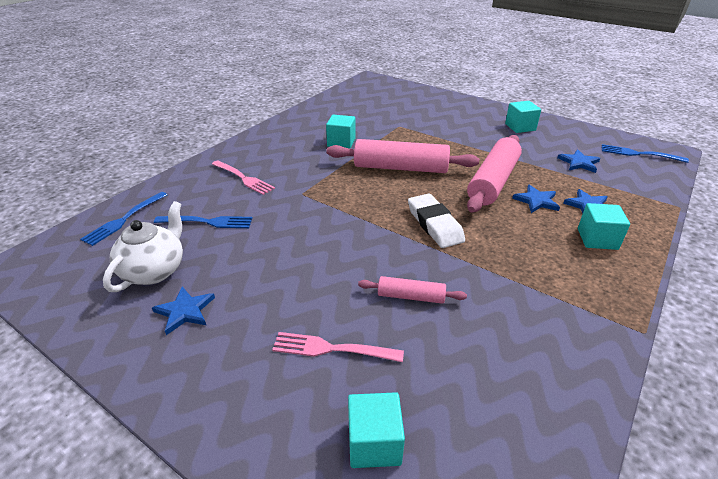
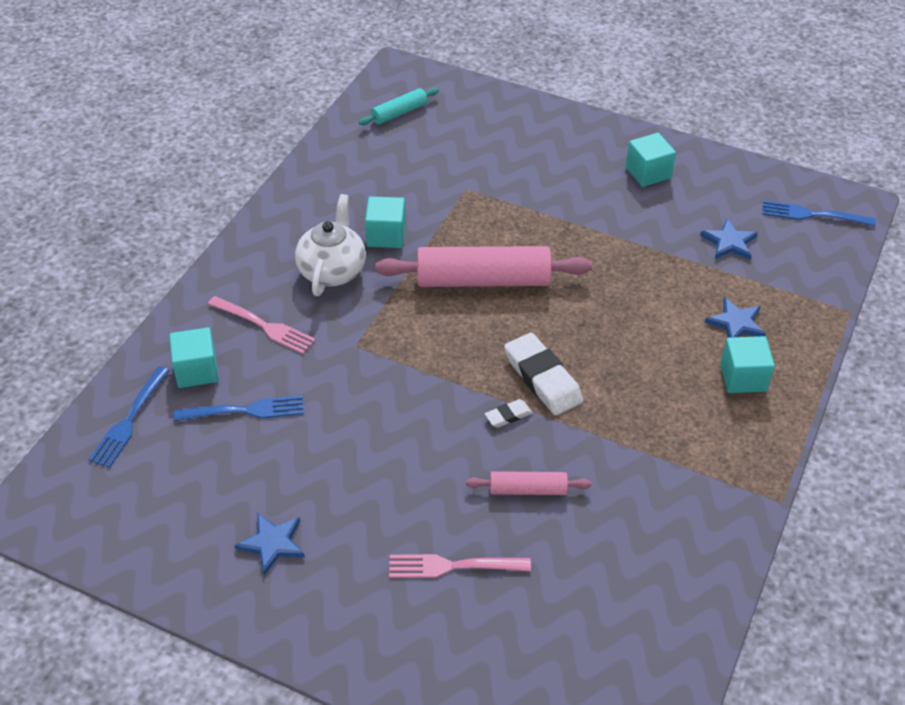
camera: 10 degrees left, 10 degrees up
white teapot [103,201,183,292] -> white teapot moved to [295,194,366,296]
turquoise cube [348,392,405,468] -> turquoise cube moved to [169,327,219,388]
pink rolling pin [467,135,522,213] -> none
blue star [512,185,560,213] -> none
none -> turquoise rolling pin [359,88,439,125]
none -> white eraser [485,399,532,428]

